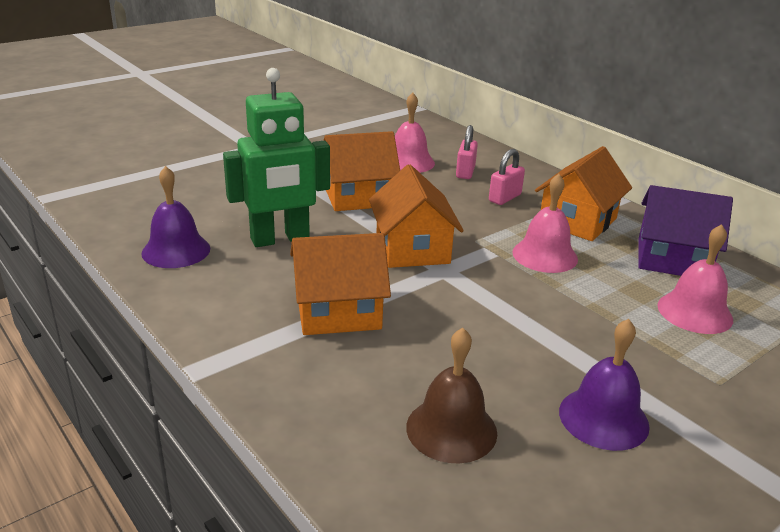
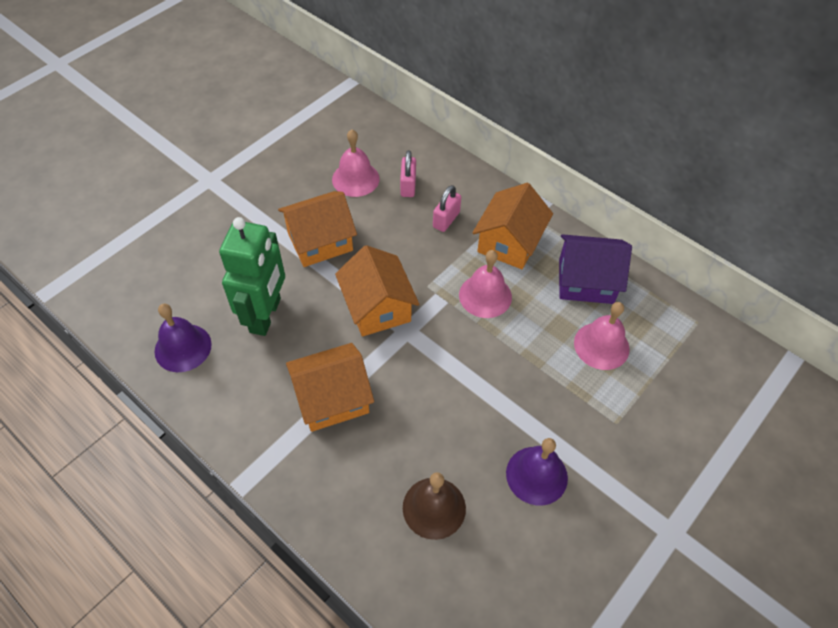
camera: 10 degrees left, 25 degrees up
green robot [223,68,330,247] -> green robot turned 45 degrees counterclockwise [219,217,285,336]

